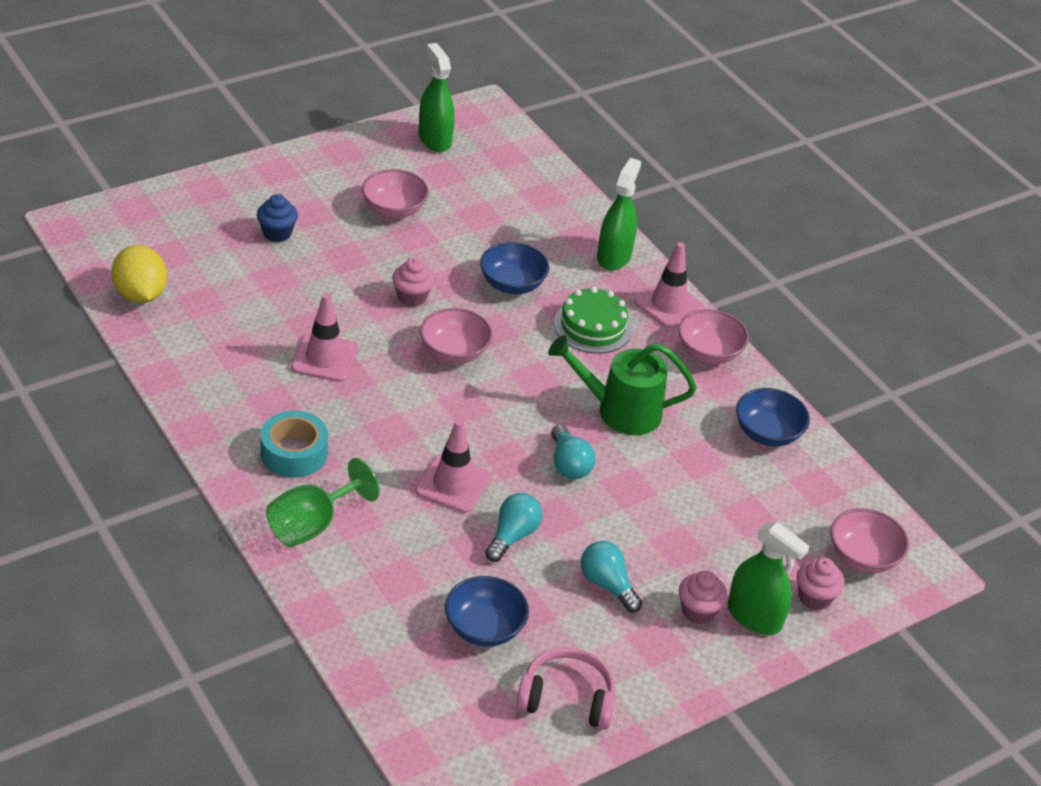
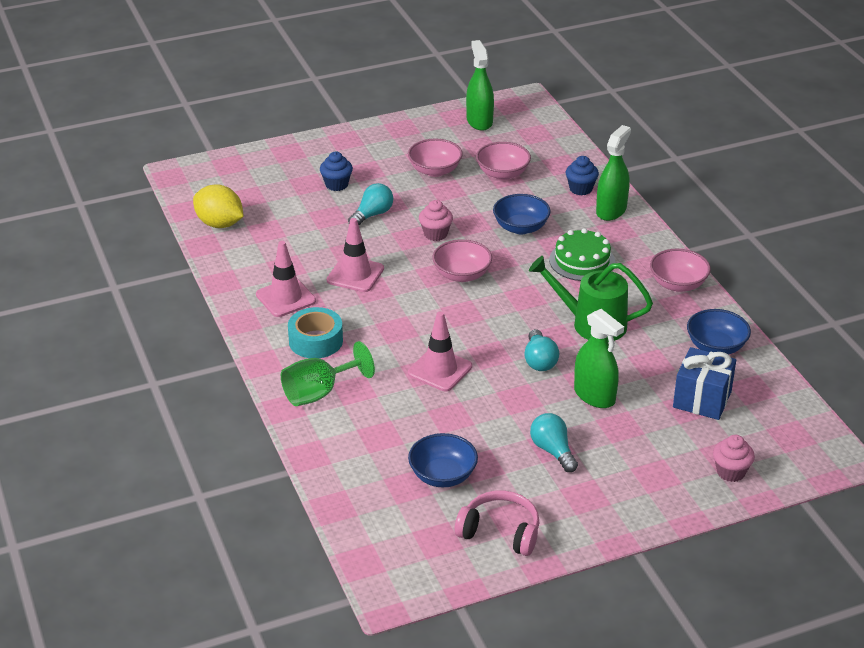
camera: 15 degrees right, 5 degrees down
yellow lemon [112,245,167,303] -> yellow lemon turned 45 degrees counterclockwise [193,184,244,228]
turquoise light bulb [485,493,542,562] -> turquoise light bulb moved to [348,183,393,225]
pink traffic cone [634,242,704,329] -> pink traffic cone moved to [256,241,316,317]
pink cupcake [679,571,727,624] -> none
green spray bottle [727,522,810,635] -> green spray bottle moved to [574,309,624,408]
pink bowl [830,508,909,573] -> pink bowl moved to [476,142,531,180]
none -> blue cupcake [566,156,599,195]
none -> blue gift [673,347,736,420]

